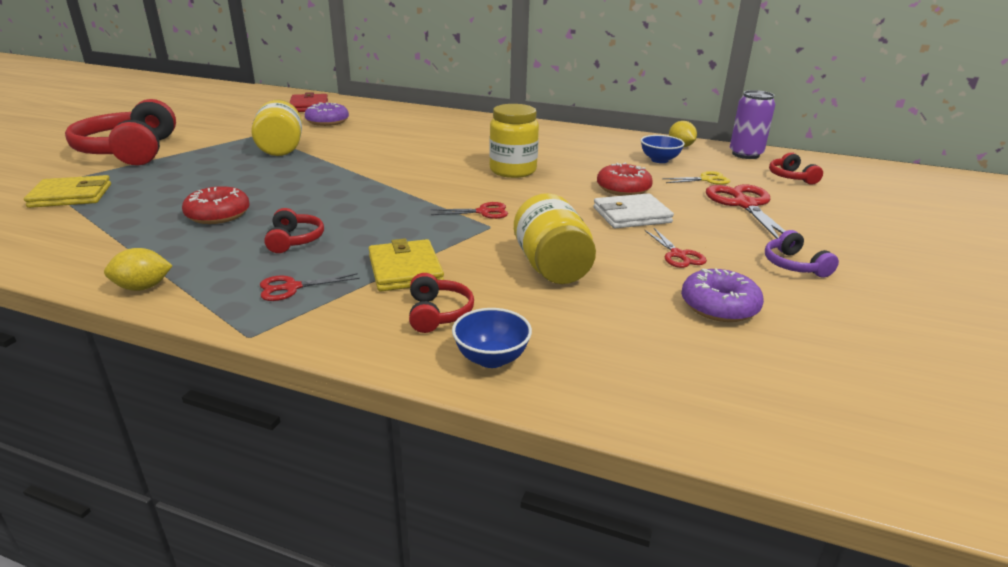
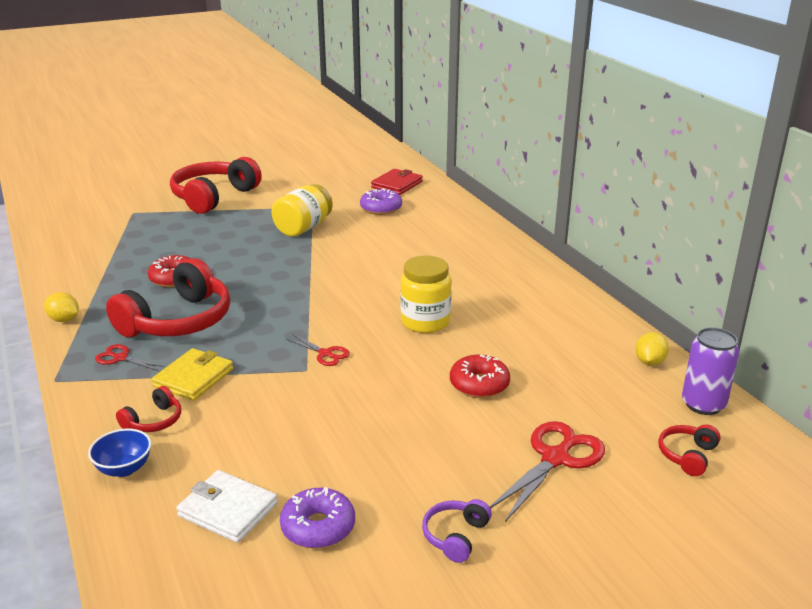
camera: 45 degrees right, 0 degrees up
yellow wallet [24,175,111,208] -> none
red headphones [264,208,324,253] -> red headphones [106,258,230,337], size x2.25
yellow jar [514,193,596,284] -> none
white wallet [593,193,674,228] -> white wallet moved to [176,470,278,543]
blue bowl [641,135,685,163] -> none
red scissors [644,228,707,268] -> none
yellow scissors [662,171,730,185] -> none

